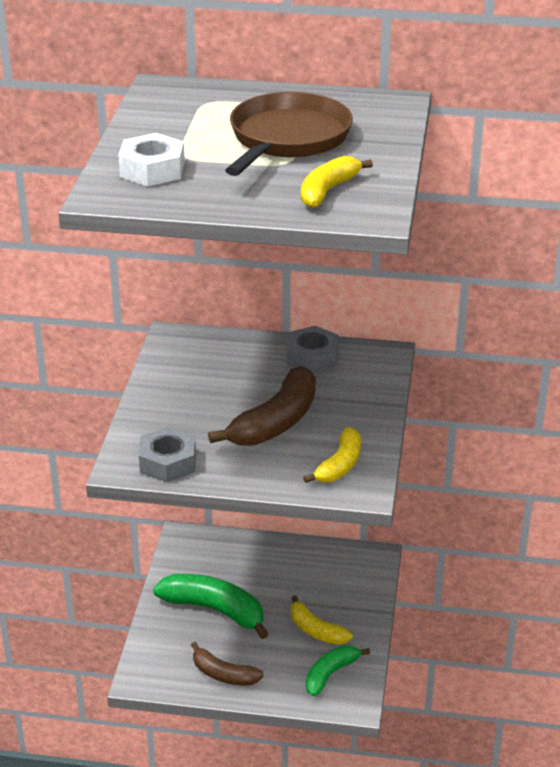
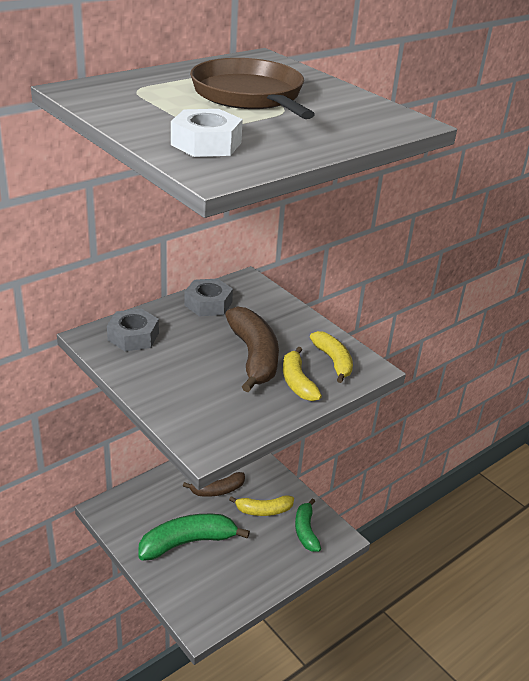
camera: 50 degrees left, 0 degrees up
grey nut [139,426,196,483] -> grey nut moved to [107,308,159,351]
brown banana [191,642,264,686] -> brown banana moved to [183,472,245,497]
yellow banana [301,156,373,208] -> yellow banana moved to [283,347,322,401]

